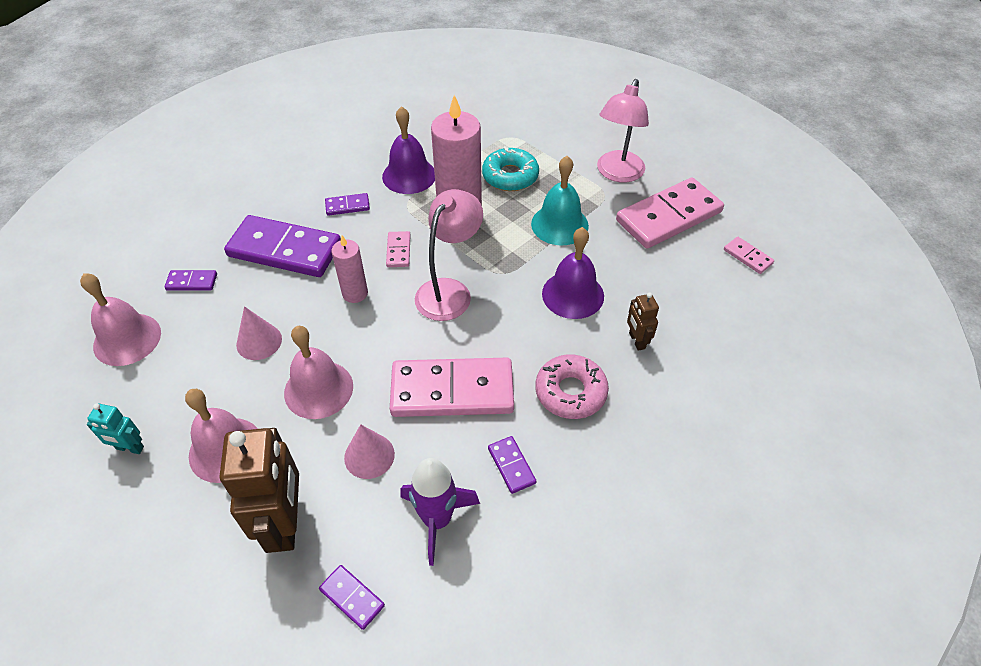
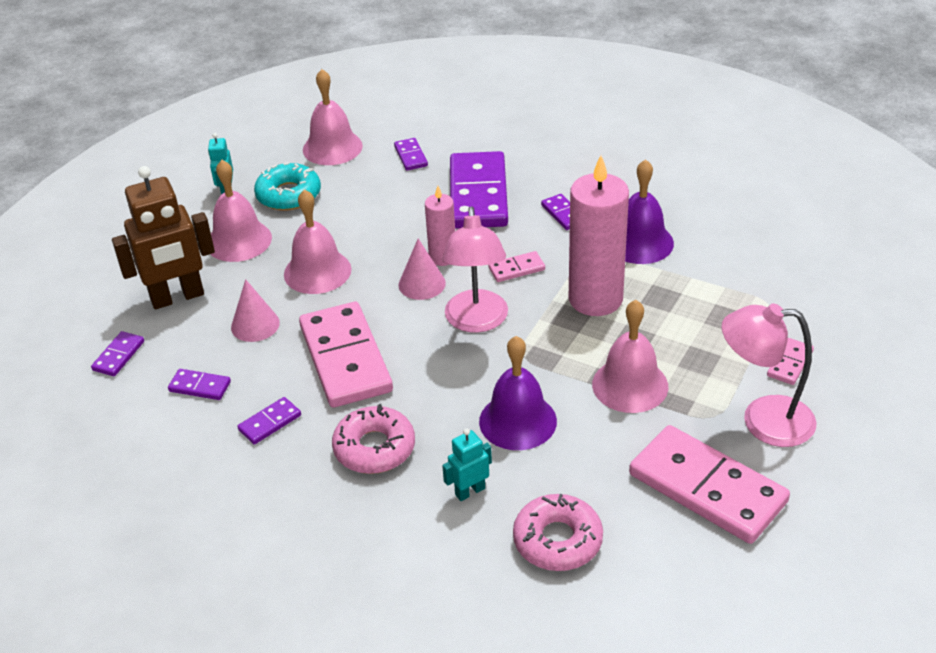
camera: 75 degrees right, 10 degrees down
pink cone [236,306,282,360] -> pink cone moved to [398,239,446,300]
purple rocket [400,458,480,566] -> purple domino [168,369,231,400]
pink lamp [415,189,483,321] -> pink lamp turned 75 degrees clockwise [442,206,508,333]
turquoise donut [482,146,539,191] -> turquoise donut moved to [254,162,321,211]
turquoise bell [531,156,589,245] -> pink bell [592,300,669,413]
brown robot [627,292,659,351] -> turquoise robot [442,428,492,501]
pink domino [724,237,774,274] -> pink domino moved to [767,338,814,385]
none -> pink donut [513,494,603,571]

